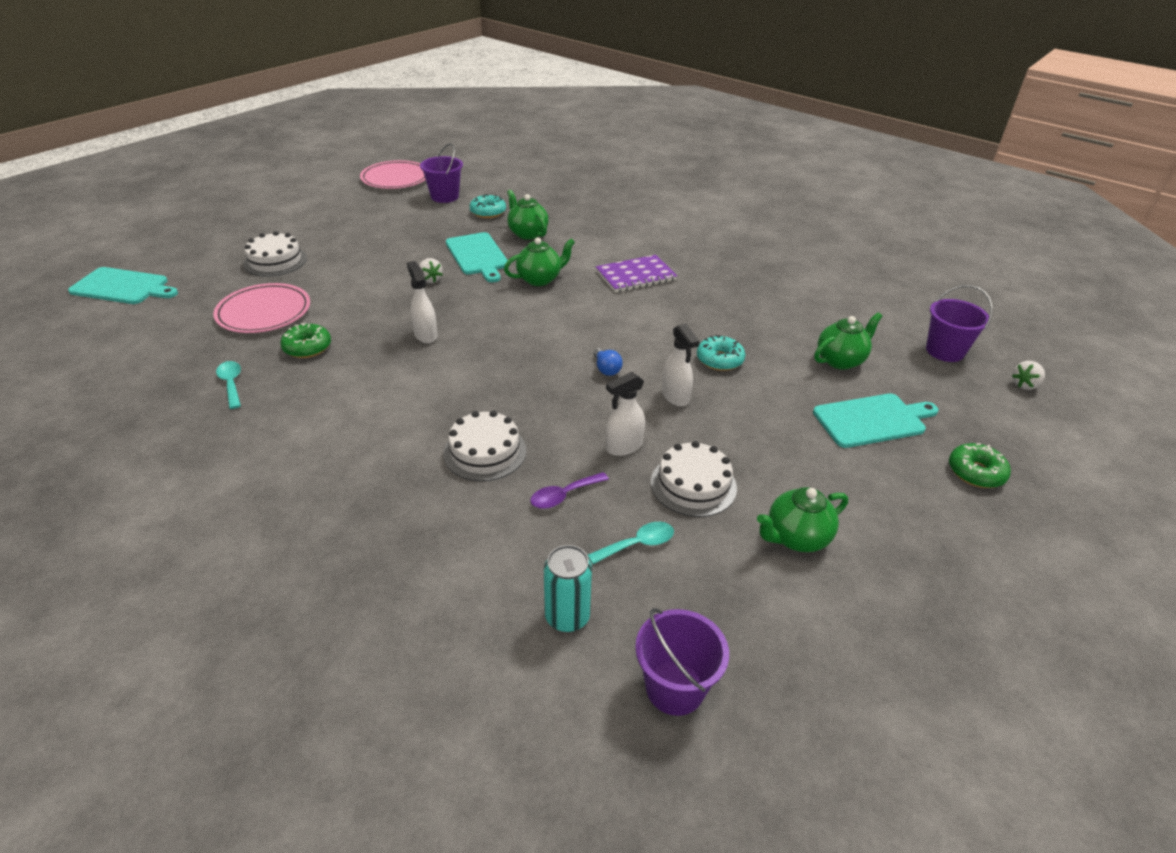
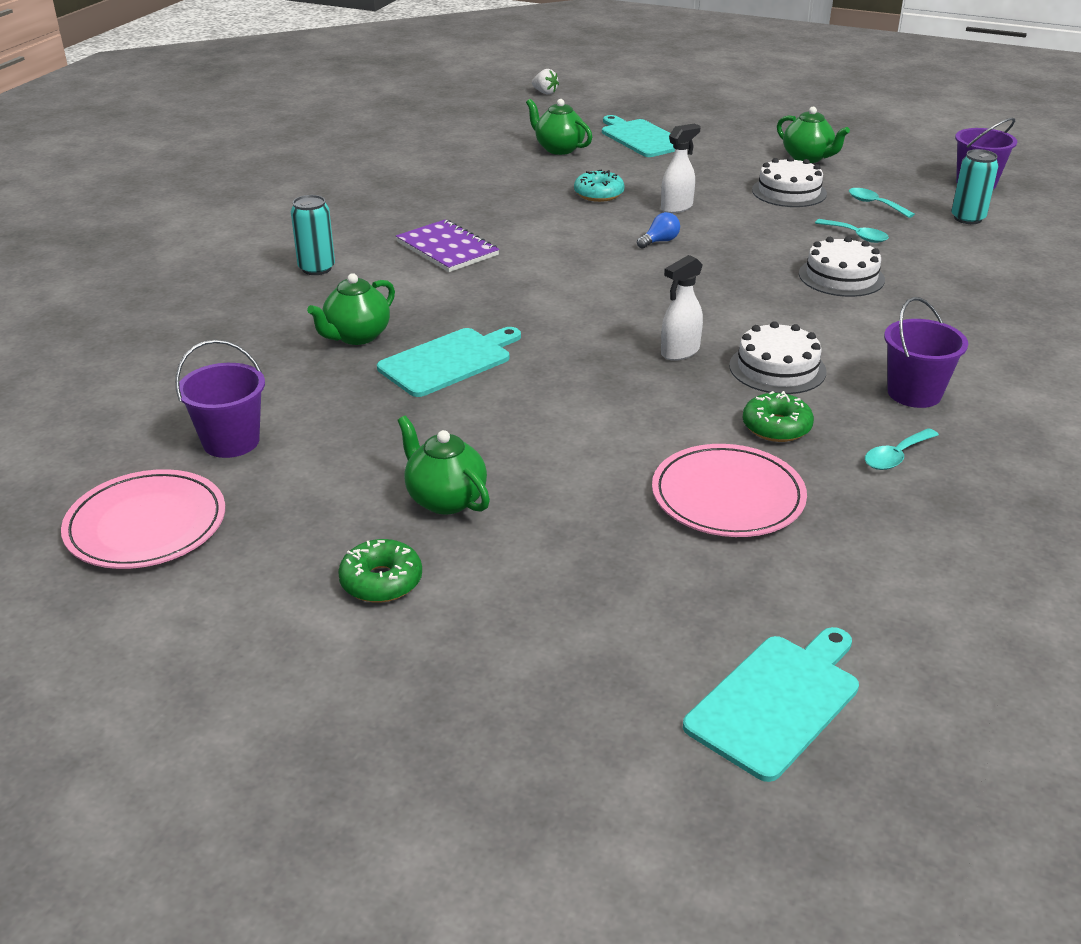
camera: 105 degrees left, 5 degrees down
turquoise cutting board [68,267,178,304] -> turquoise cutting board turned 45 degrees clockwise [683,627,859,782]
white cake [243,231,307,277] -> white cake moved to [729,321,827,394]
white strawberry [419,258,443,283] -> none
turquoise donut [469,194,506,218] -> none
green teapot [504,237,575,286] -> green teapot moved to [397,416,490,514]
purple spoon [530,472,609,509] -> turquoise spoon [815,219,889,243]
white spray bottle [606,372,645,456] -> none
purple bucket [926,285,993,362] -> purple bucket moved to [884,297,968,408]
green donut [949,443,1011,488] -> green donut moved to [338,539,422,603]
none -> turquoise can [291,195,335,275]

